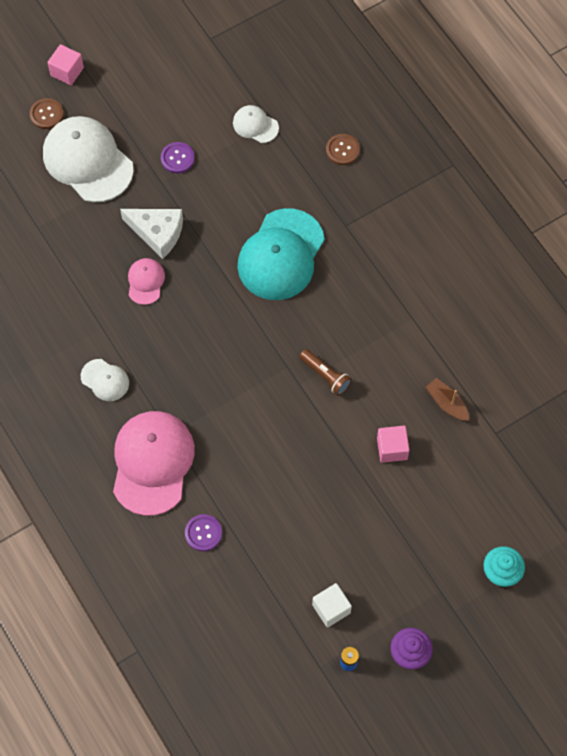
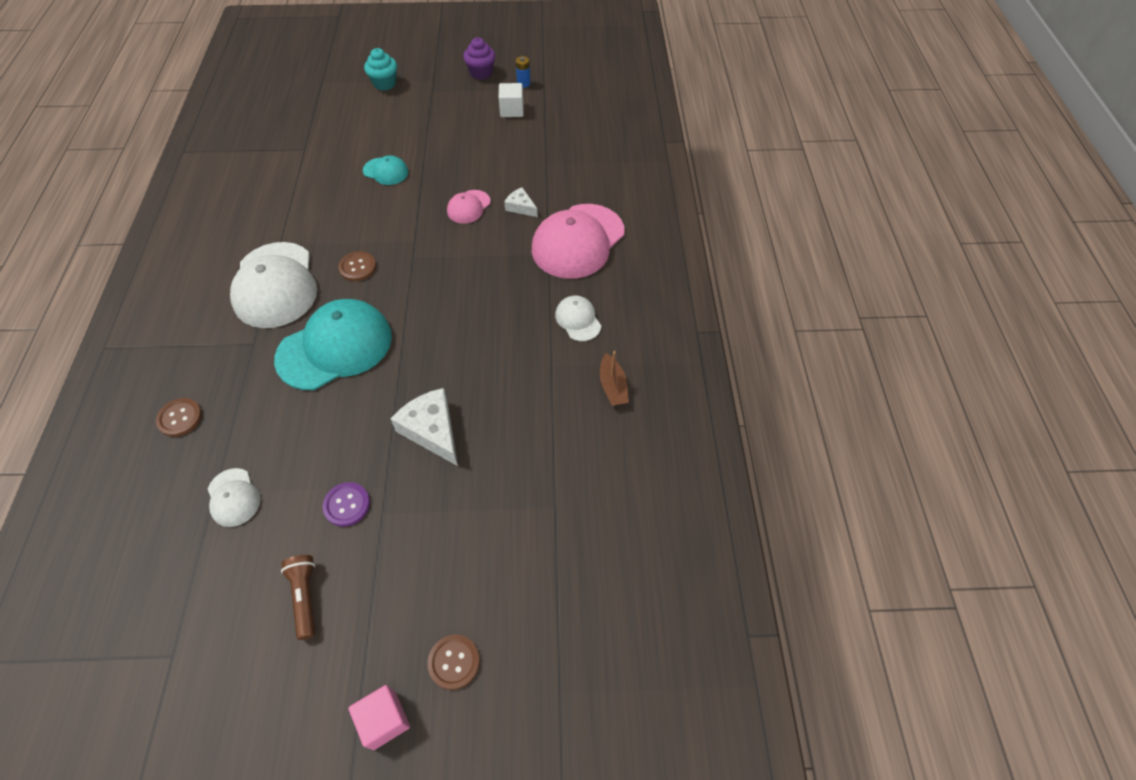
camera: 150 degrees left, 10 degrees down
white cap [43,116,134,202] -> white cap moved to [230,242,317,328]
pink cap [128,258,165,305] -> pink cap moved to [447,190,491,224]
purple button [185,514,222,551] -> none
brown flashlight [299,349,352,396] -> brown flashlight moved to [281,555,315,640]
pink cube [377,426,409,463] -> turquoise cap [363,156,408,185]
brown boat [426,378,469,421] -> brown boat moved to [600,351,629,406]
none -> brown button [338,251,376,281]
none -> white cheese [504,188,538,217]

